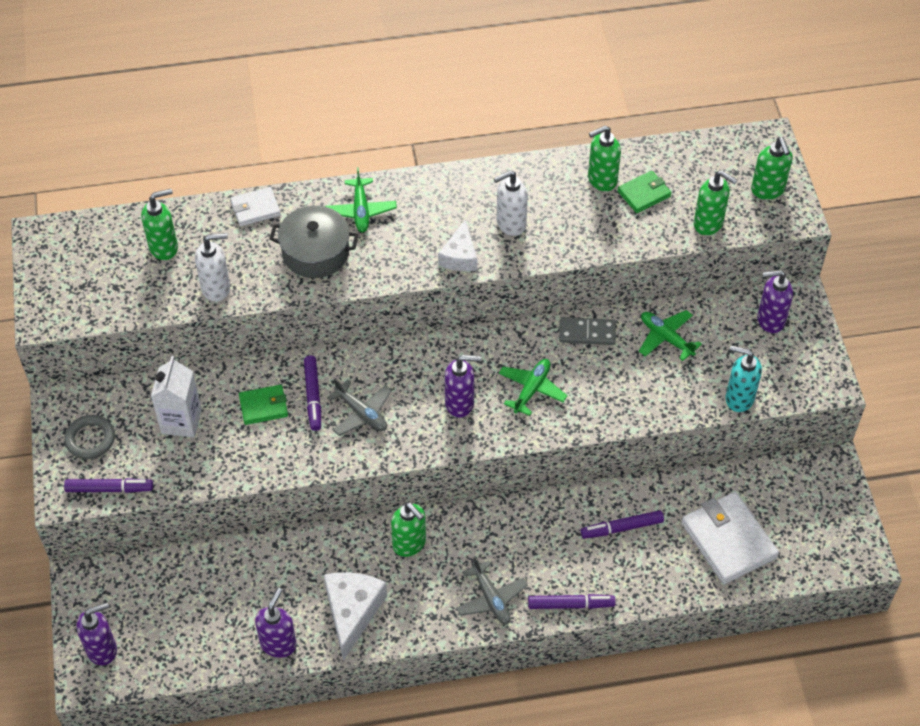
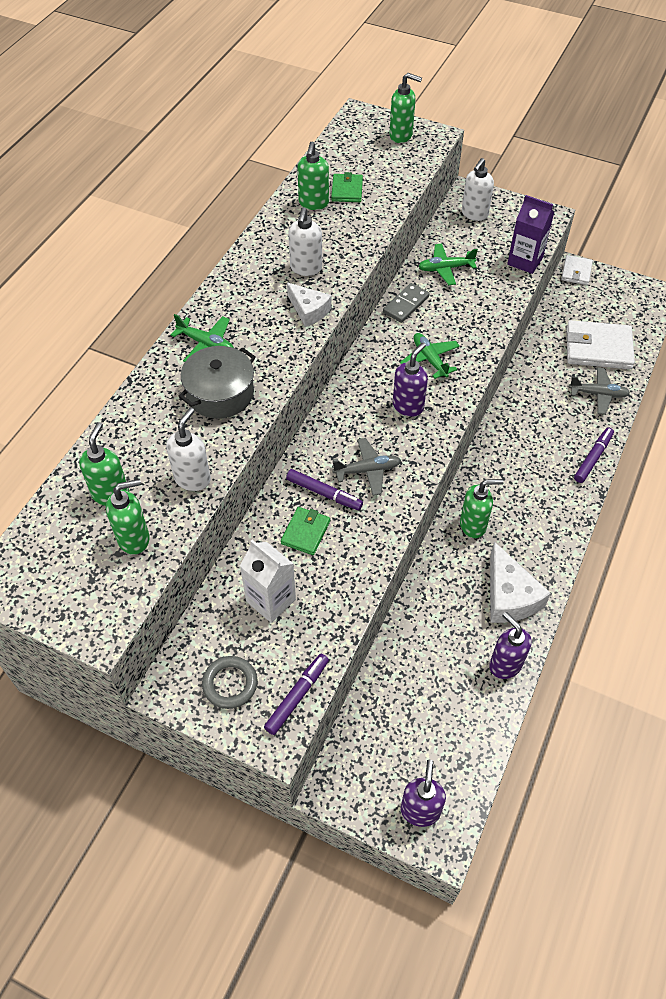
camera: 55 degrees left, 0 degrees up
white wallet [230,187,281,226] -> white wallet moved to [561,255,593,285]
white cheese [324,572,387,661] -> white cheese turned 150 degrees counterclockwise [490,542,551,623]
grey plane [456,556,527,624] -> grey plane moved to [569,367,630,415]
purple marker [581,510,664,539] -> none
green soap dispenser [694,170,738,235] -> green soap dispenser moved to [106,479,150,555]
turquoise soap dispenser [726,346,762,412] -> purple carton [507,195,554,274]
purple soap dispenser [757,270,793,333] -> white soap dispenser [462,158,494,221]

